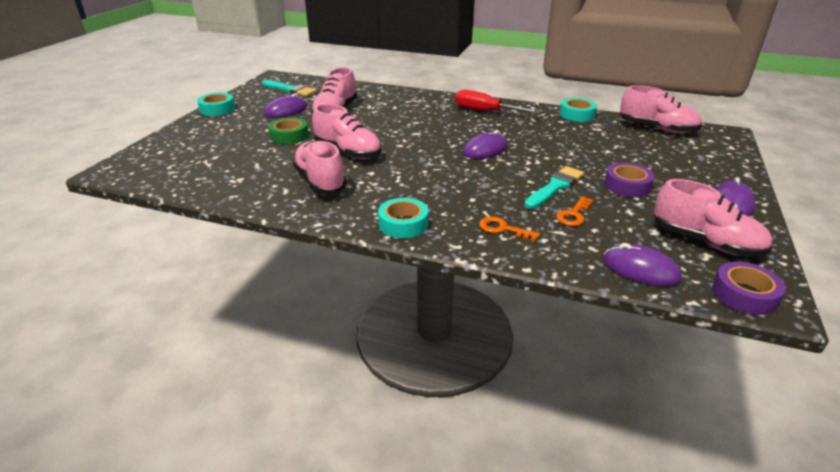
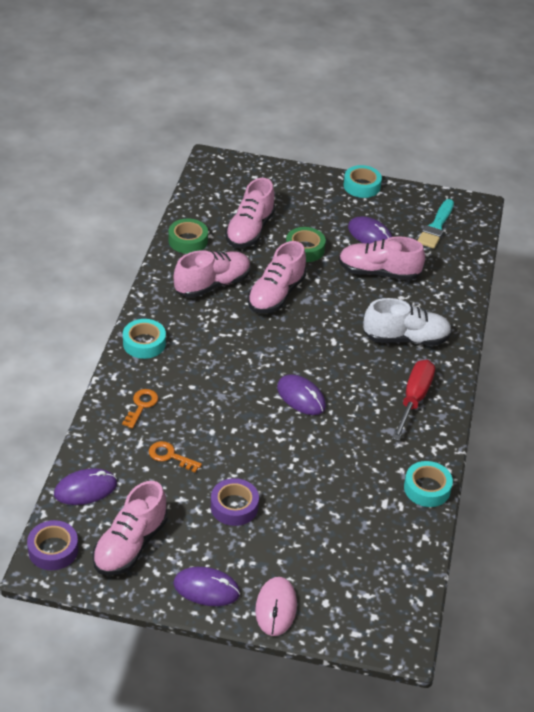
camera: 80 degrees right, 10 degrees up
turquoise brush [524,166,584,209] -> none
purple mouse [603,243,681,286] -> purple mouse turned 45 degrees clockwise [54,468,117,505]
pink shoe [620,85,702,133] -> pink shoe moved to [225,178,275,248]
none -> green tape [169,219,208,254]
none -> pink mouse [255,577,297,636]
none -> white shoe [363,298,452,346]

